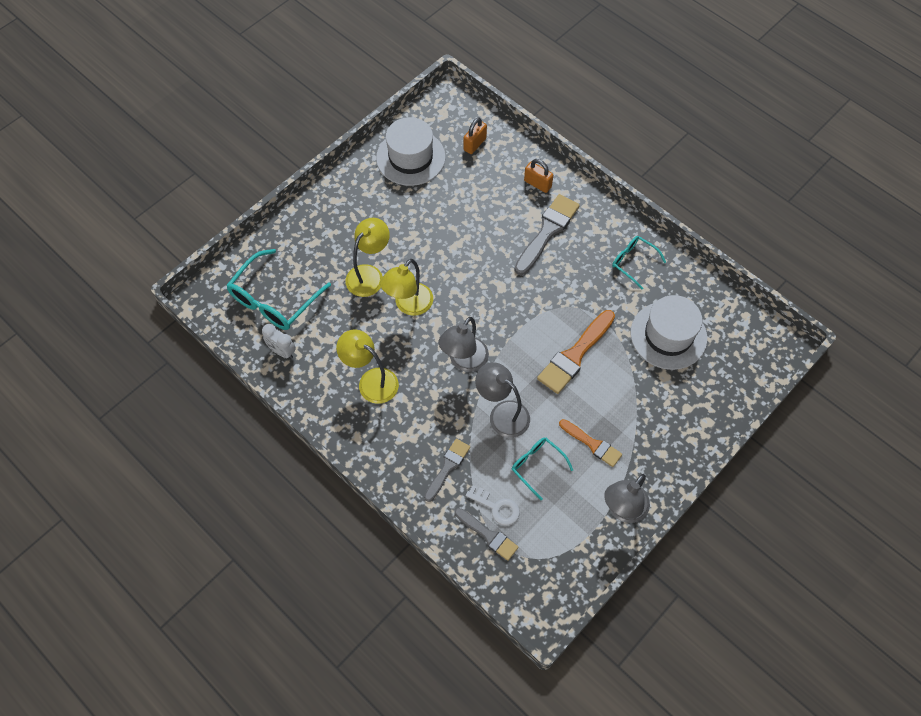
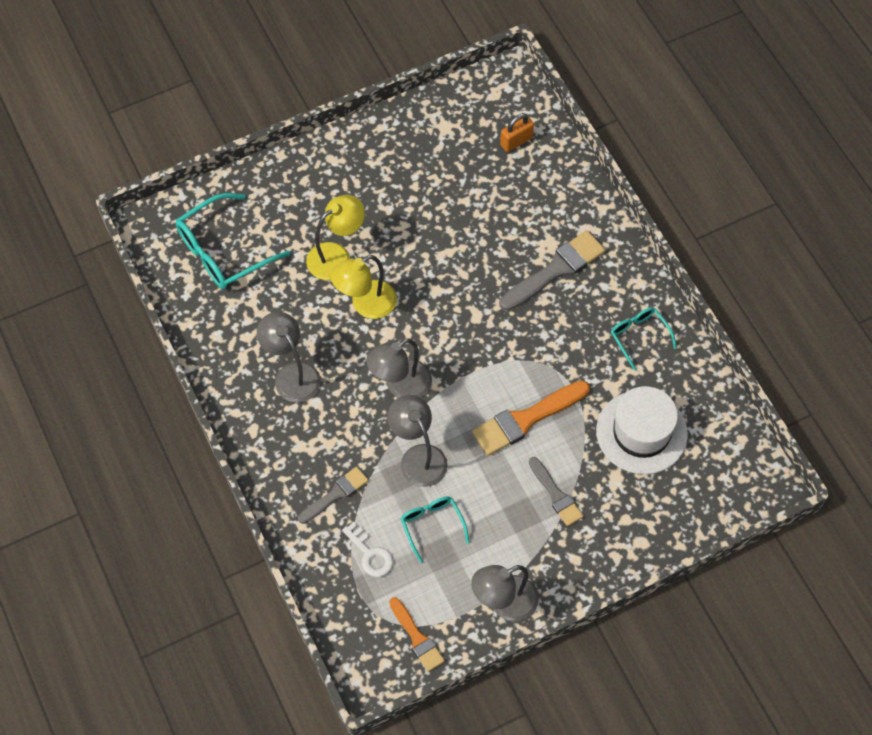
camera: 20 degrees right, 0 degrees up
white clock [262,324,296,359] -> none
yellow lamp [336,329,399,404] -> grey lamp [257,312,321,403]
white hat [376,117,446,186] -> none
grey brush [455,508,518,561] -> grey brush moved to [529,457,583,526]
orange padlock [524,159,553,193] -> none
orange brush [559,419,622,467] -> orange brush moved to [389,597,445,672]

